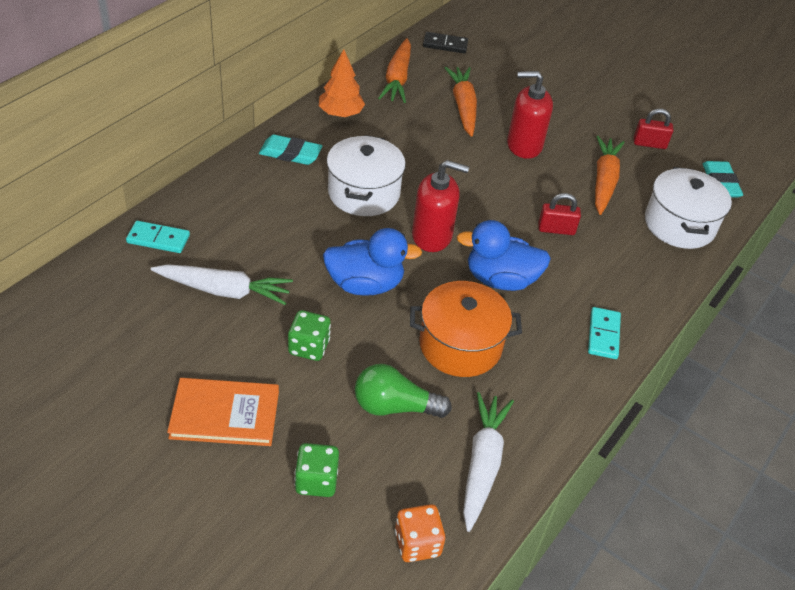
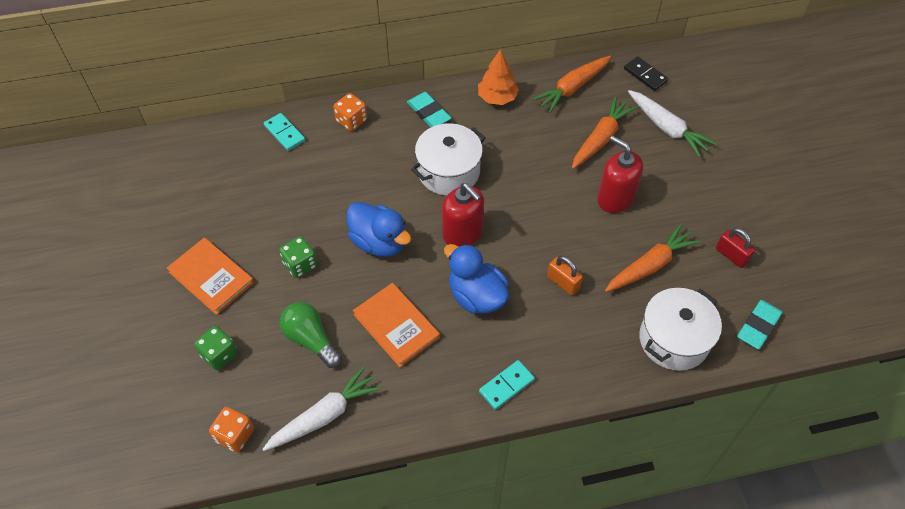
camera: 45 degrees right, 10 degrees up
white carrot [151,264,293,305] -> white carrot moved to [628,90,716,157]
orange pot [410,281,522,377] -> orange book [353,283,440,367]
red padlock [538,193,581,235] -> orange padlock [547,256,583,295]
none -> orange dice [333,93,367,131]

